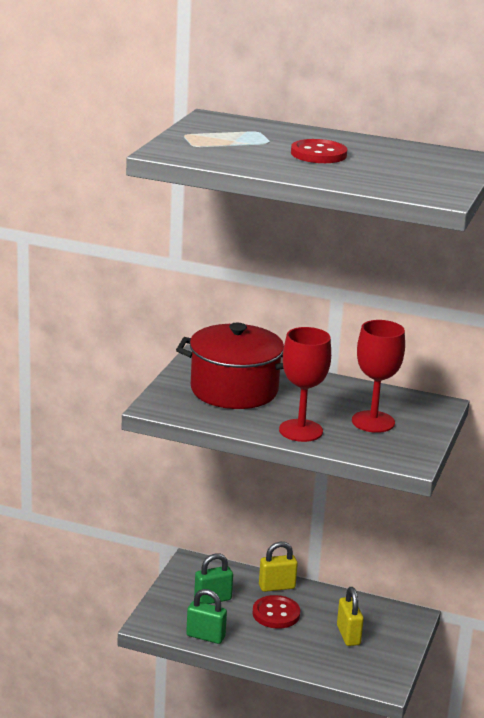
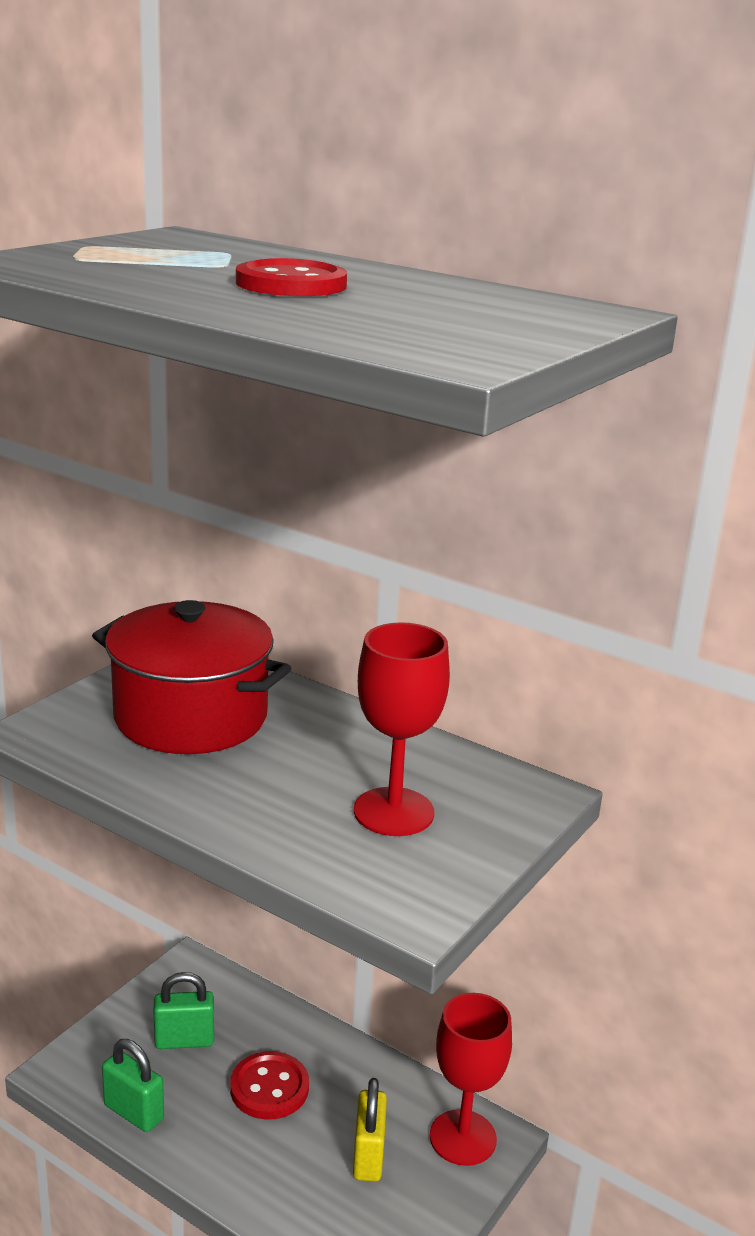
camera: 15 degrees right, 0 degrees up
yellow padlock [259,542,298,592] -> none
red goblet [279,327,331,442] -> red goblet moved to [430,993,512,1166]

